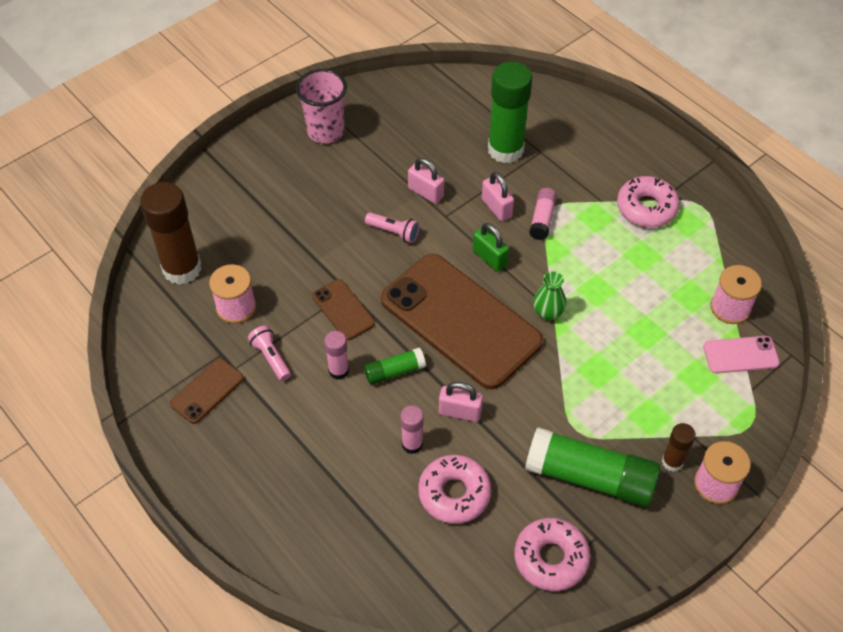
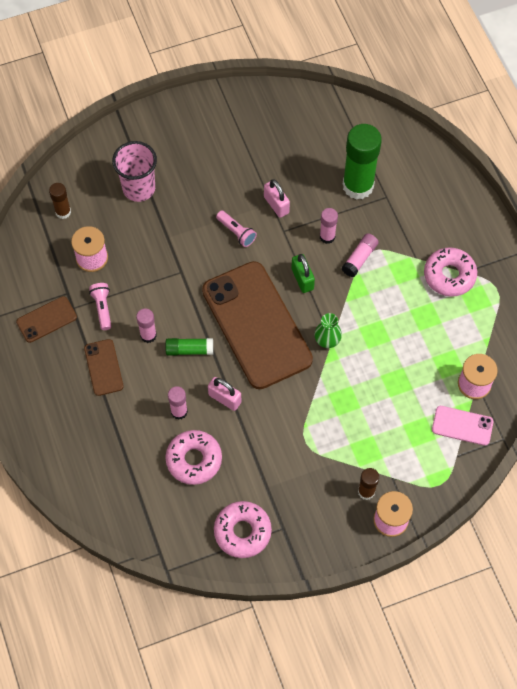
camera: 20 degrees right, 10 degrees up
brown glue stick [140,182,202,285] -> brown glue stick [49,183,71,219], size x0.50
pink cup [296,69,347,143] -> pink cup moved to [112,141,157,202]
brown phone [312,279,375,340] -> brown phone moved to [84,339,124,396]
pink padlock [482,172,514,221] -> pink glue stick [320,208,338,244]
green glue stick [525,427,660,507] -> none

